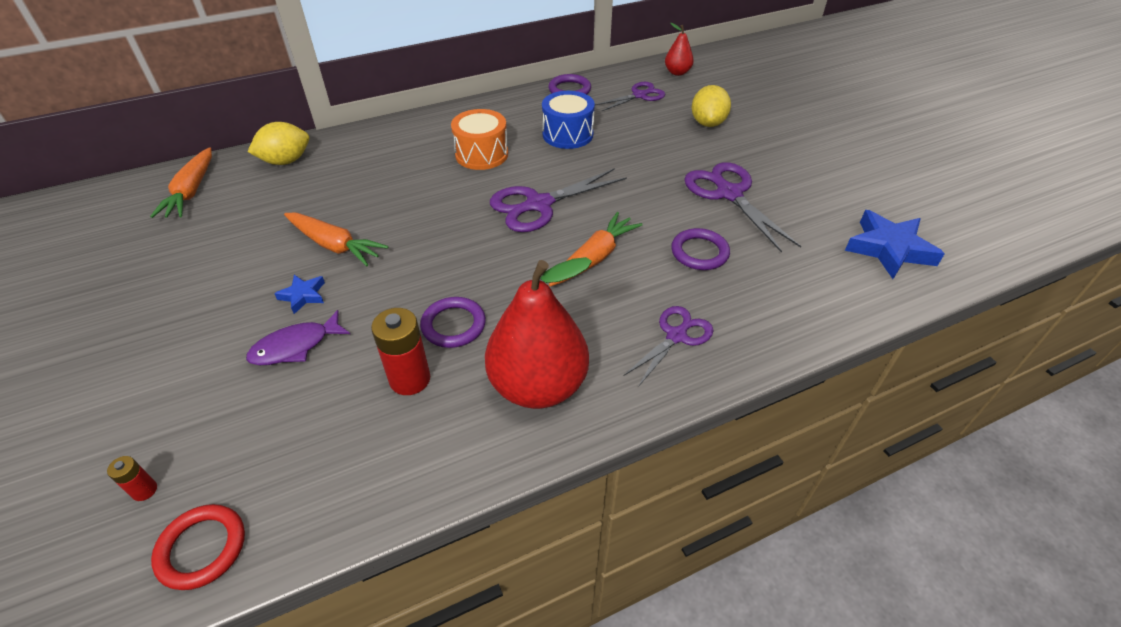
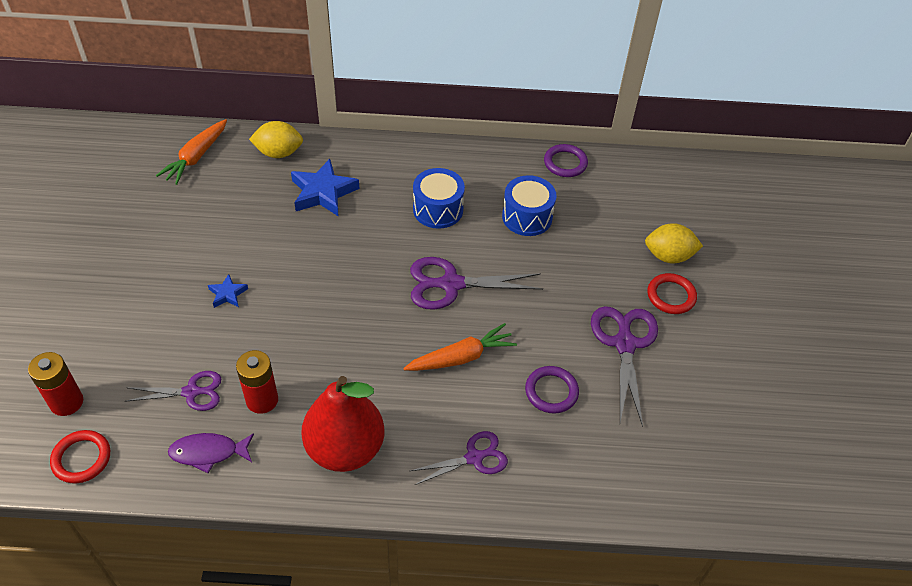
camera: 25 degrees right, 5 degrees up
red battery [107,456,157,501] -> red battery [28,352,83,416], size x2.00
purple fish [246,310,350,365] -> purple fish moved to [168,433,254,473]
orange carrot [284,213,388,266] -> none
purple ring [420,297,486,348] -> none
orange drum [451,109,508,170] -> blue drum [413,168,465,229]
purple scissors [595,82,665,111] -> purple scissors moved to [125,371,222,411]
red pear [665,23,694,76] -> none
yellow lemon [691,85,731,127] -> yellow lemon turned 60 degrees clockwise [645,223,703,263]
blue star [845,210,945,279] -> blue star moved to [291,159,360,216]
none -> red ring [648,273,697,314]

